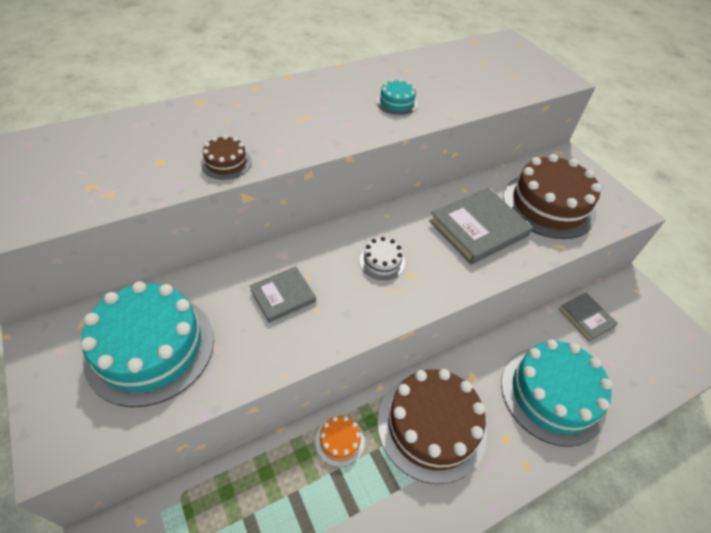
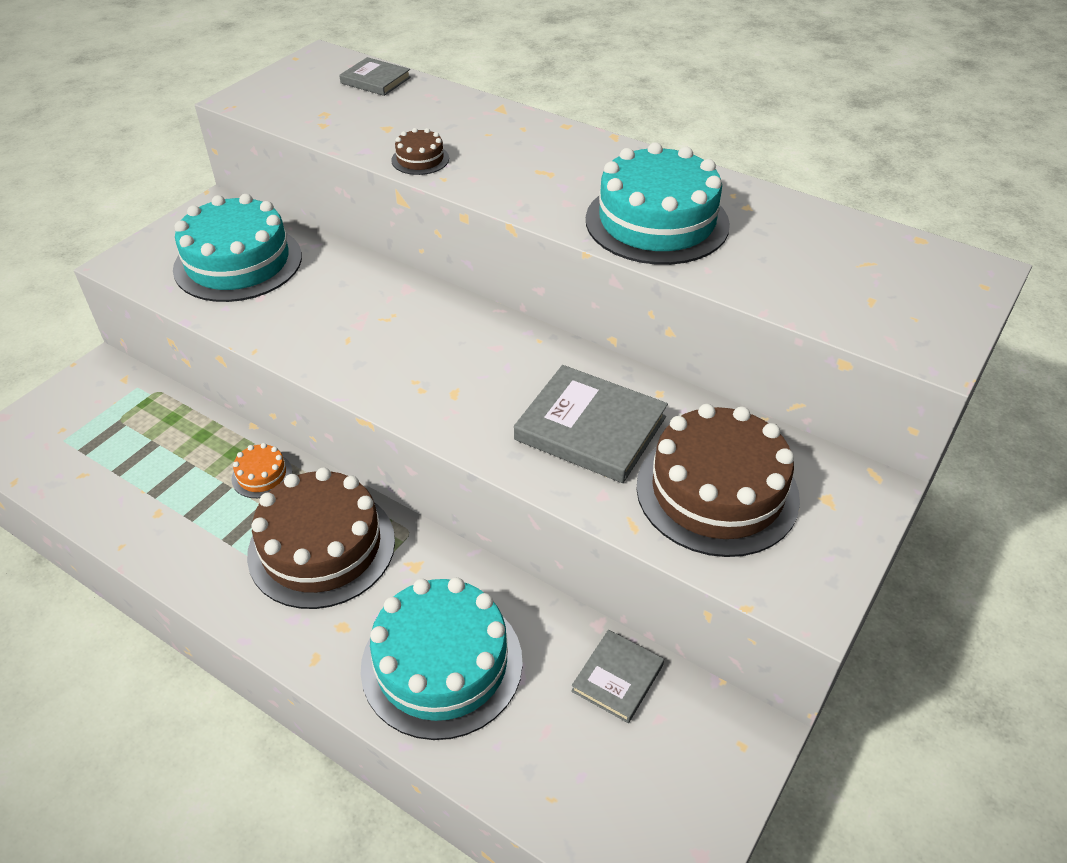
camera: 65 degrees right, 5 degrees down
grey book [250,266,316,323] -> grey book moved to [339,57,411,96]
white cake [360,237,405,280] -> none
turquoise cake [376,79,418,115] -> turquoise cake [586,142,730,265], size x2.28

